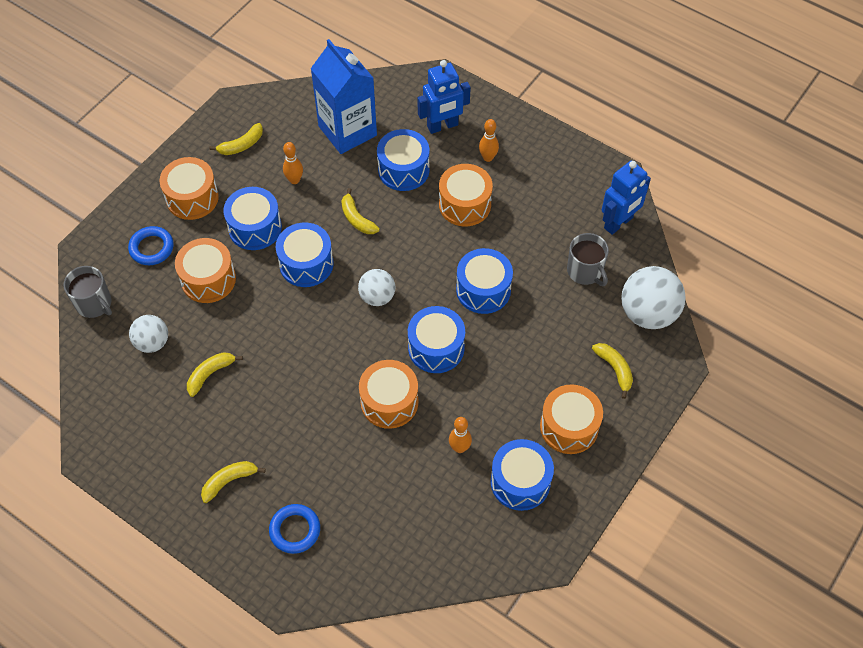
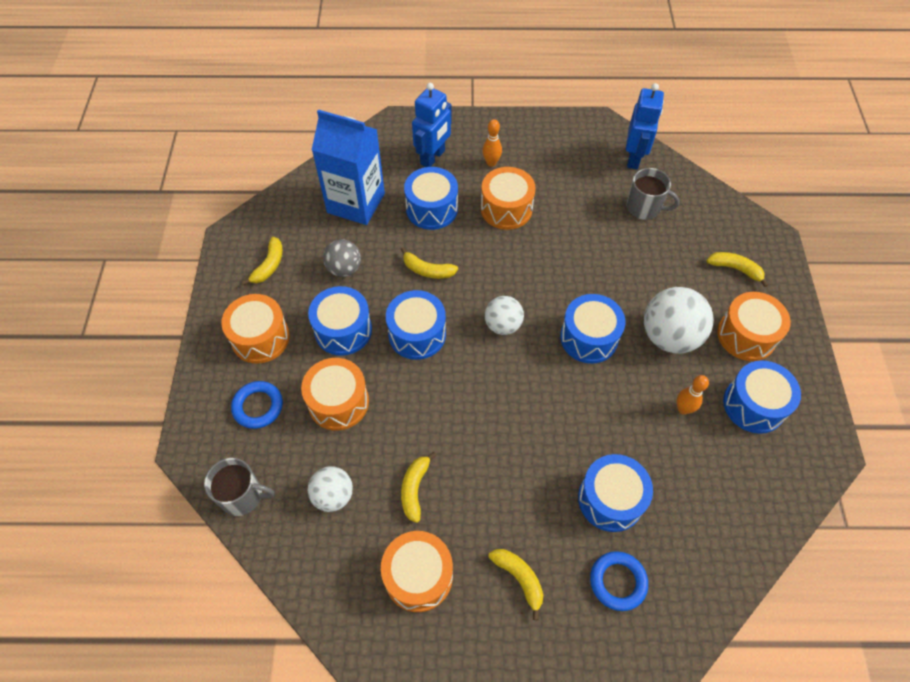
camera: 35 degrees left, 0 degrees up
yellow banana [201,461,266,503] -> yellow banana turned 120 degrees clockwise [488,549,543,620]
orange bowling pin [283,142,303,184] -> grey ball [323,239,361,277]
orange drum [359,360,418,429] -> orange drum moved to [381,531,453,612]
blue drum [456,248,513,314] -> blue drum moved to [578,454,653,532]
white ball [621,266,686,329] -> white ball moved to [644,287,714,354]

